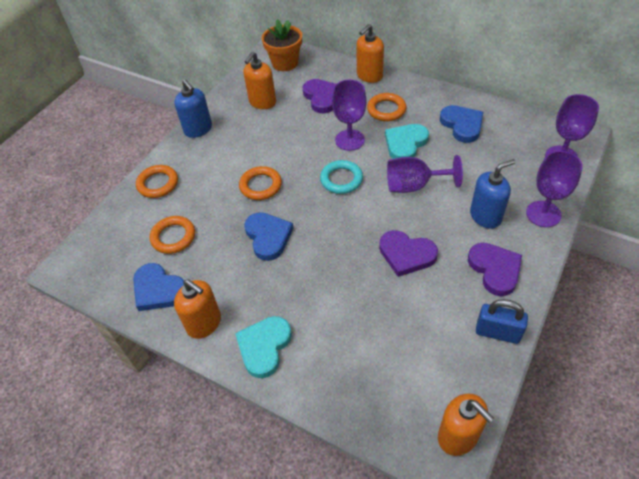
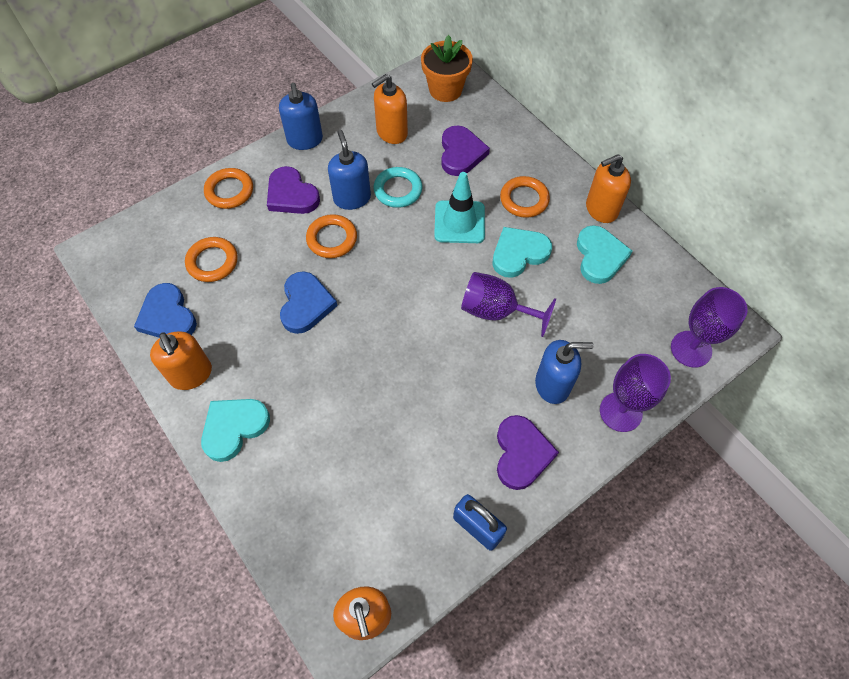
camera: 20 degrees right, 10 degrees up
turquoise ring [320,160,363,194] -> turquoise ring moved to [373,167,422,208]
purple goblet [332,80,367,151] -> turquoise traffic cone [434,172,485,243]
orange soap dispenser [357,24,384,83] -> orange soap dispenser moved to [586,154,631,223]
purple heart [379,230,438,277] -> purple heart moved to [267,166,320,214]
blue heart [440,105,483,143] -> turquoise heart [577,225,633,284]
none -> blue soap dispenser [328,130,371,210]

